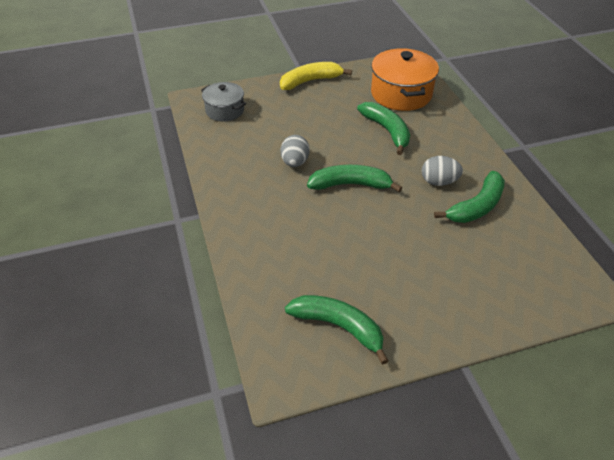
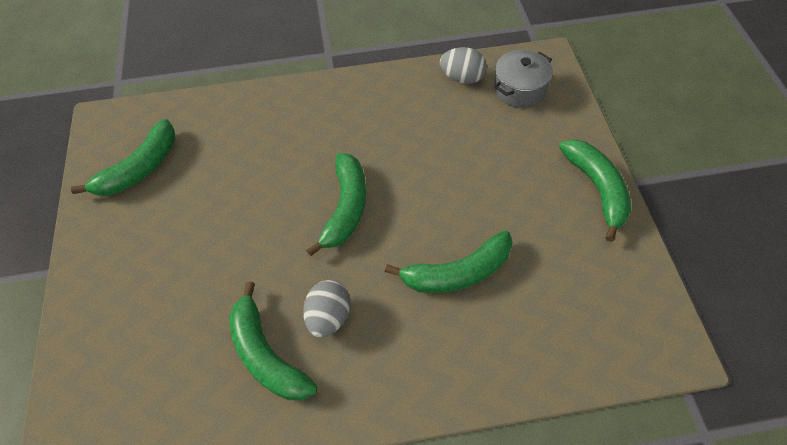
camera: 100 degrees right, 10 degrees up
yellow banana [280,62,352,90] -> green banana [559,139,631,242]
grey egg [281,135,310,167] -> grey egg moved to [440,47,487,84]
orange pot [371,48,439,111] -> none

